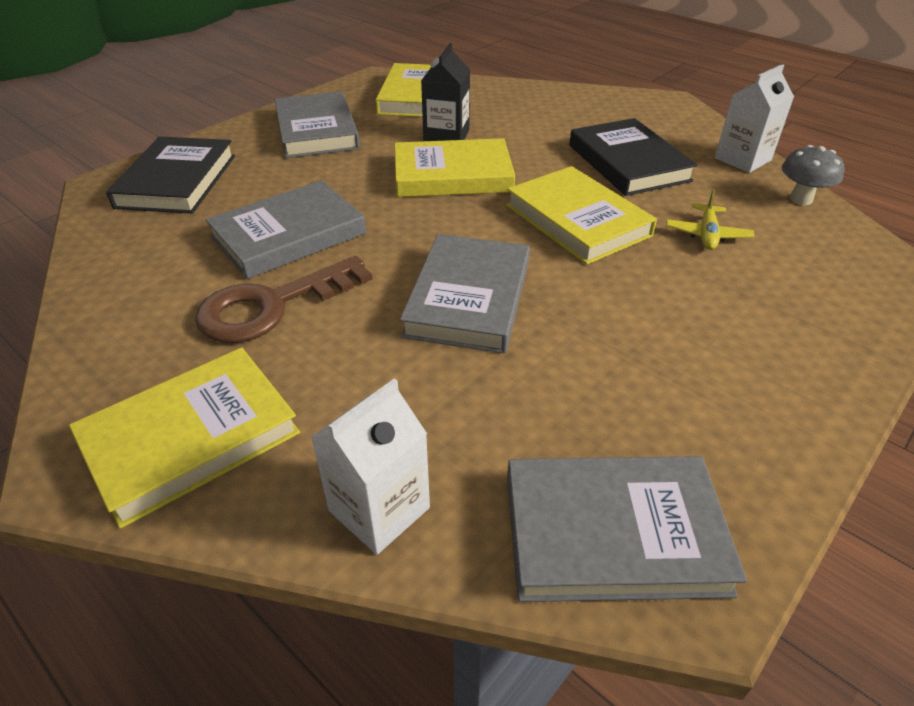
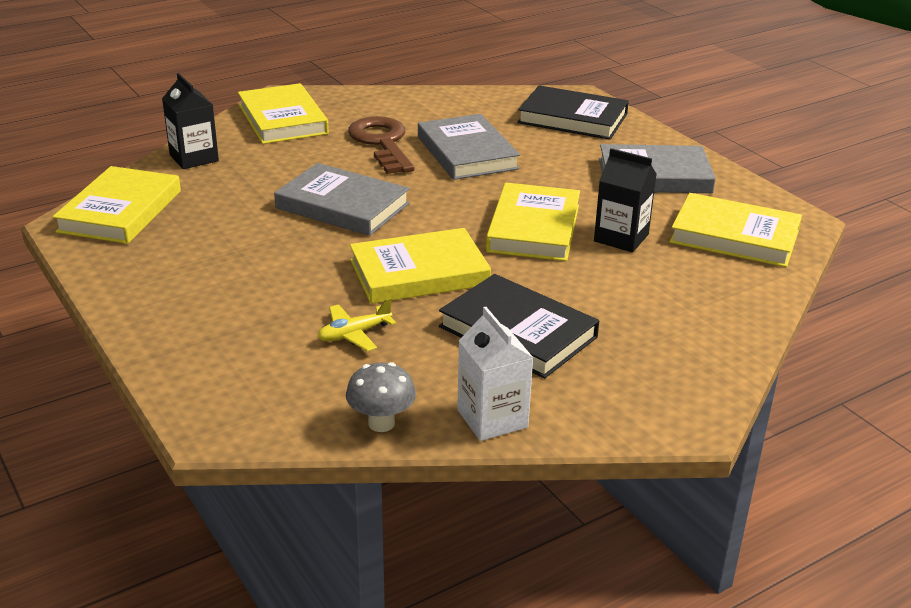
camera: 105 degrees right, 10 degrees down
white carton [311,378,430,555] -> black carton [162,73,219,169]
grey book [507,456,747,602] -> yellow book [53,166,181,244]
black book [569,118,698,196] -> black book turned 45 degrees clockwise [439,274,599,379]
yellow plane [666,189,754,250] -> yellow plane turned 60 degrees counterclockwise [318,298,396,352]

